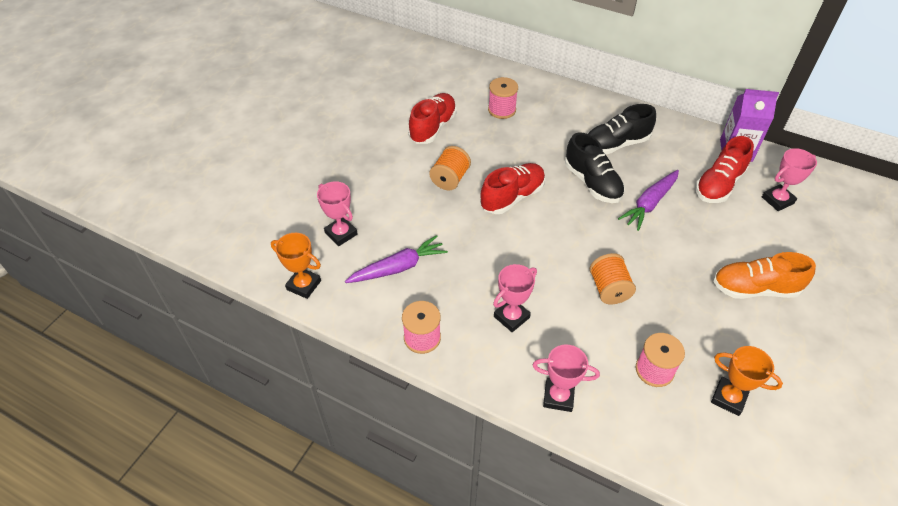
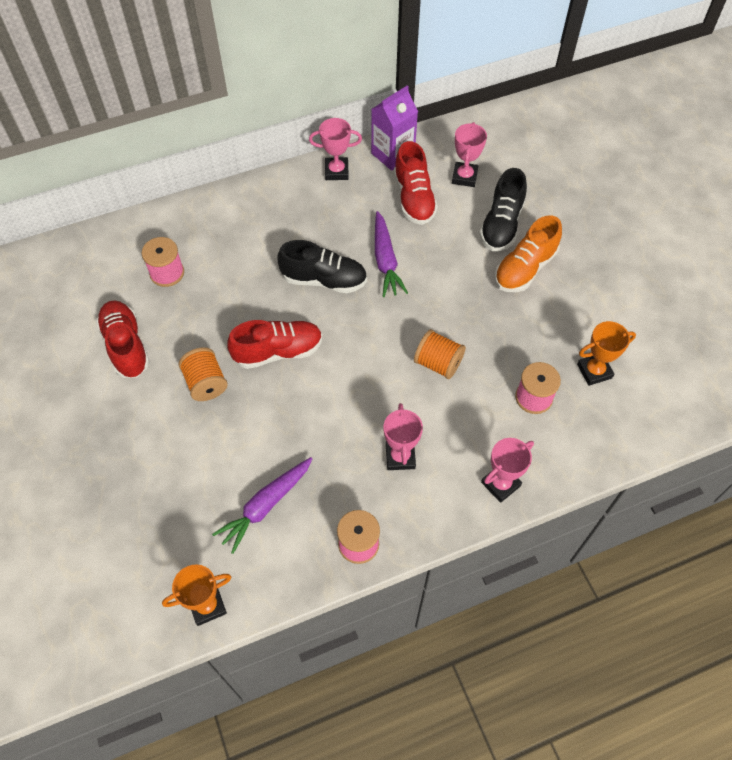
camera: 50 degrees left, 10 degrees up
pink trophy [317,181,358,246] -> pink trophy moved to [309,118,362,180]
purple carrot [345,235,448,283] -> purple carrot turned 150 degrees counterclockwise [212,457,313,554]
red shoe [480,163,545,214] -> red shoe turned 75 degrees clockwise [227,320,323,369]
black shoe [588,104,656,155] -> black shoe moved to [479,168,527,251]

